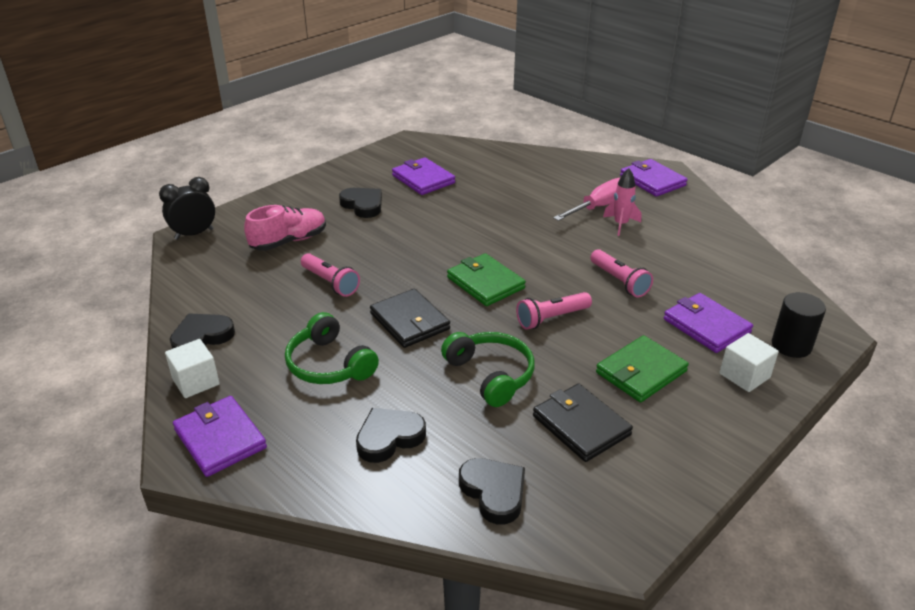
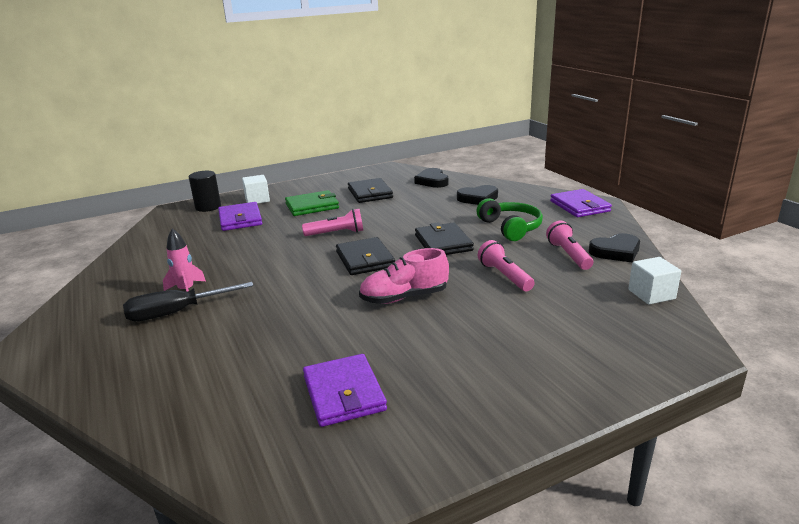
camera: 160 degrees left, 10 degrees down
black clock [159,177,215,240] -> none
white cube [165,339,220,398] -> white cube moved to [628,257,681,305]
pink shoe [244,205,326,251] -> pink shoe moved to [359,248,449,304]
black heart [339,188,382,218] -> none
green headphones [441,332,535,407] -> none
green wallet [447,253,526,306] -> black wallet [336,237,395,275]
pink screwdriver [553,177,621,221] -> black screwdriver [123,282,253,321]
pink flashlight [590,249,653,297] -> pink flashlight moved to [546,221,593,270]
purple wallet [620,159,688,197] -> none

